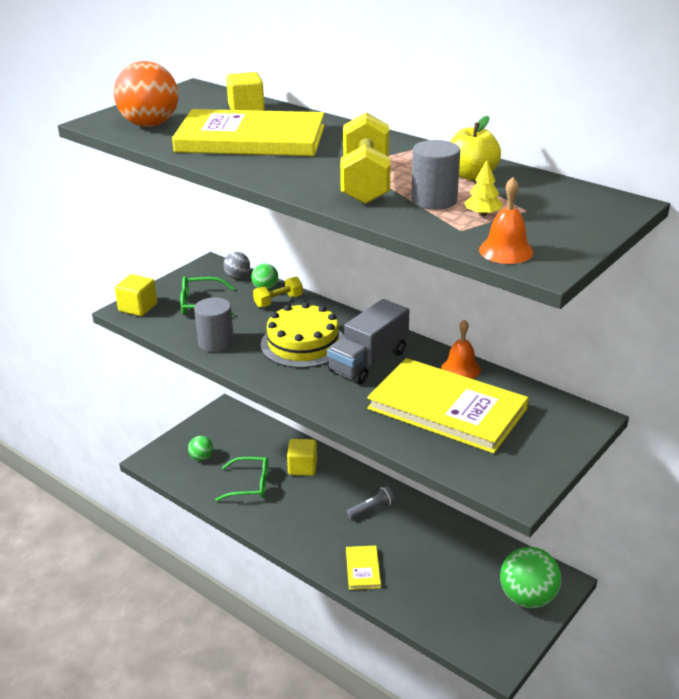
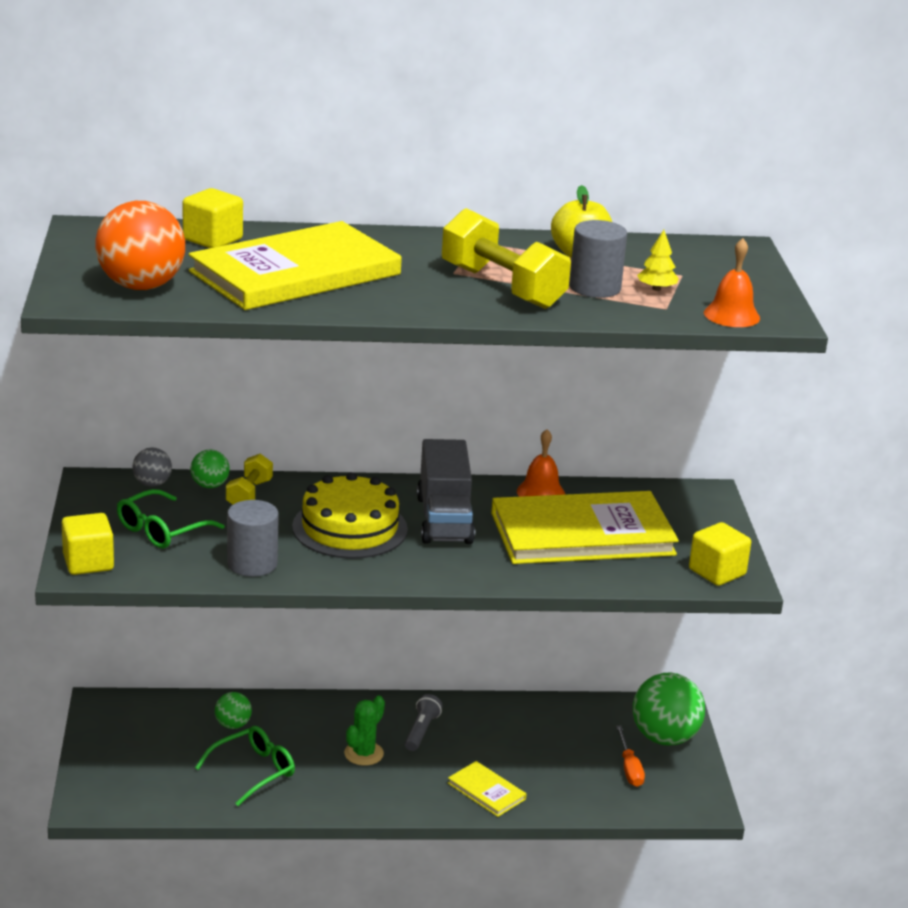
camera: 45 degrees left, 5 degrees down
green ball [188,436,213,461] -> green ball moved to [215,692,252,729]
yellow cube [287,439,317,476] -> yellow cube moved to [689,522,751,586]
none -> green cactus [344,696,385,766]
none -> orange screwdriver [616,726,645,787]

